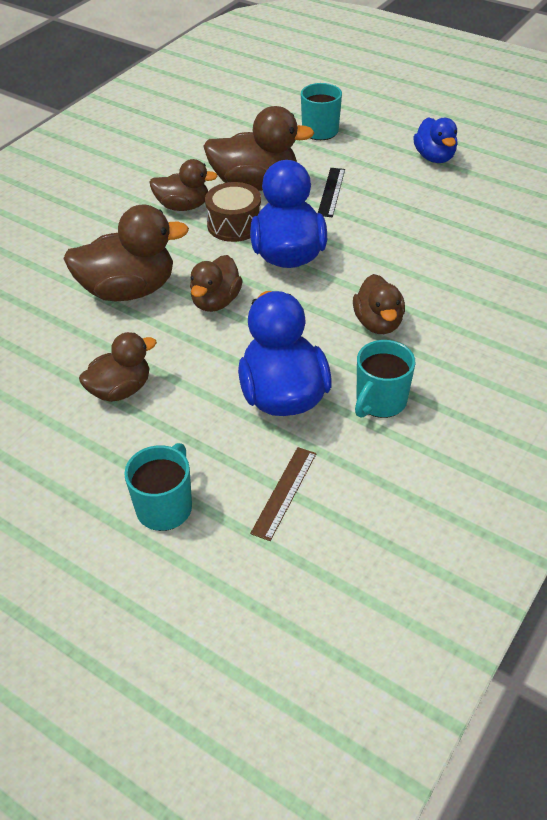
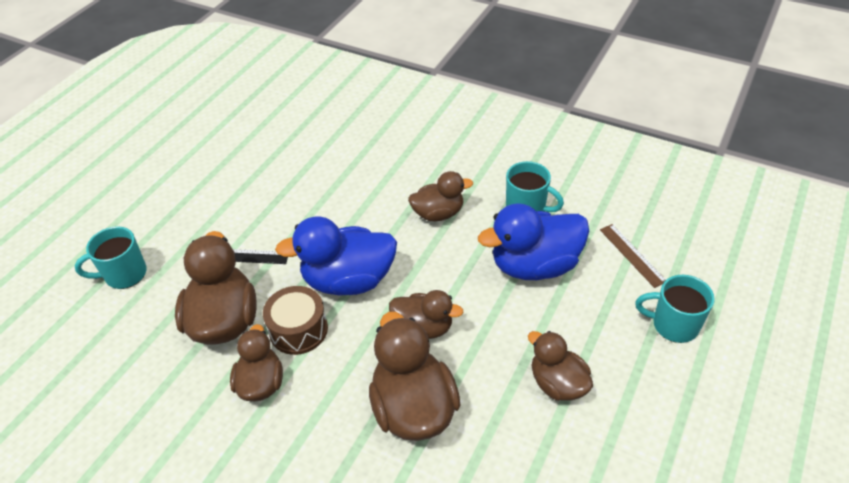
camera: 95 degrees left, 0 degrees up
brown ruler [250,447,317,541] -> brown ruler turned 45 degrees clockwise [600,224,666,288]
blue duck [413,117,457,163] -> none

